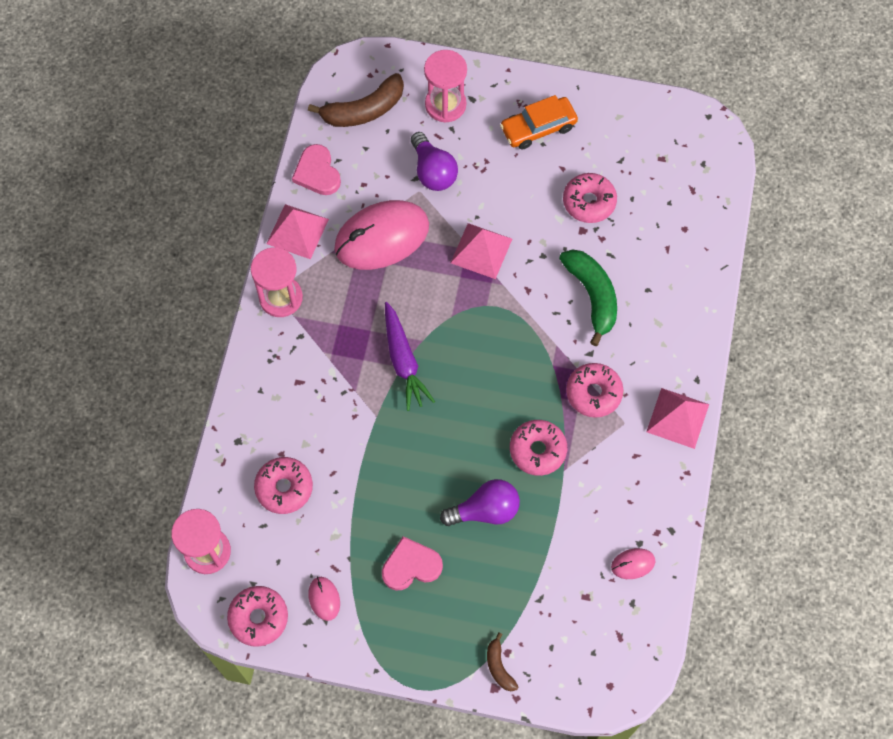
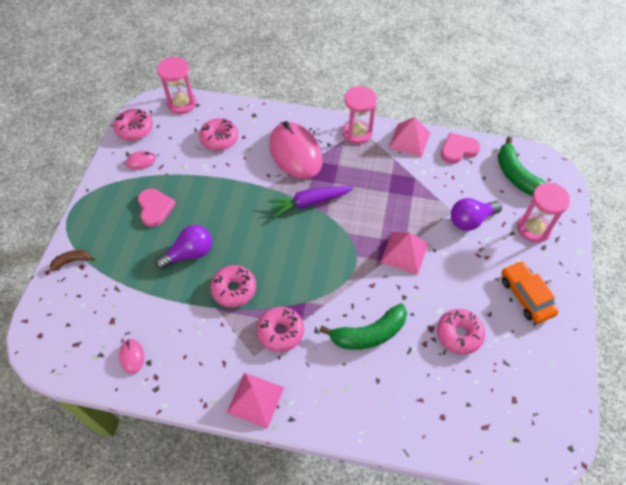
camera: 90 degrees right, 10 degrees down
brown banana [308,73,404,127] -> green banana [498,137,546,196]
pink mouse [334,200,429,270] -> pink mouse moved to [269,121,322,179]
purple light bulb [440,479,520,526] -> purple light bulb turned 105 degrees counterclockwise [155,225,212,269]

